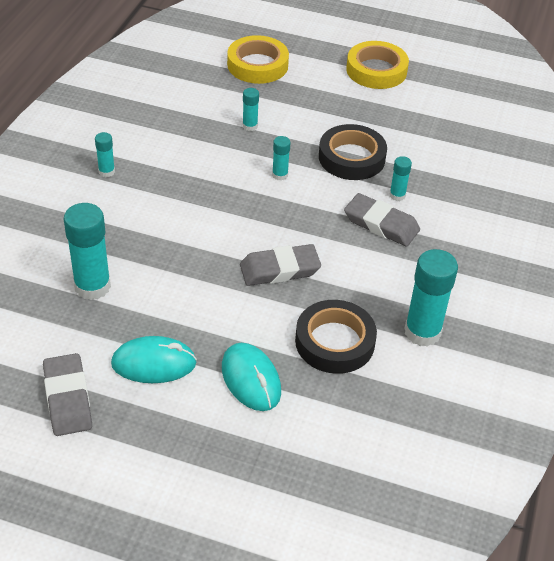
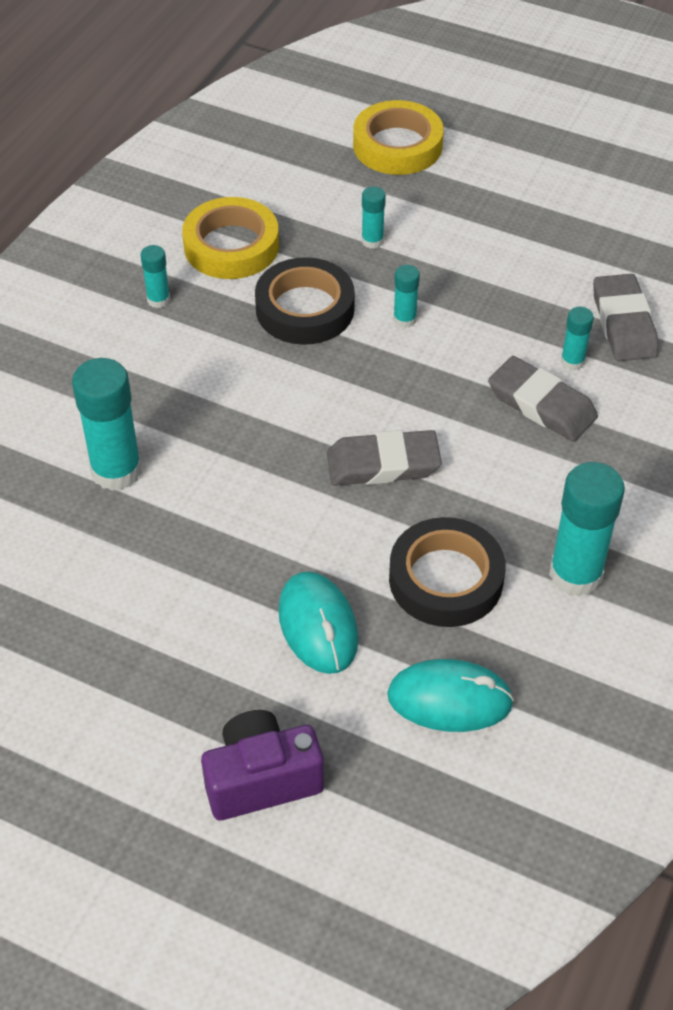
camera: 10 degrees right, 5 degrees up
grey eraser [43,353,92,436] -> grey eraser moved to [593,274,658,361]
turquoise mouse [111,336,197,383] -> turquoise mouse moved to [387,659,514,732]
black tape [319,124,387,180] -> black tape moved to [255,257,355,345]
yellow tape [346,41,409,89] -> yellow tape moved to [182,197,279,279]
none -> purple camera [201,710,324,820]

